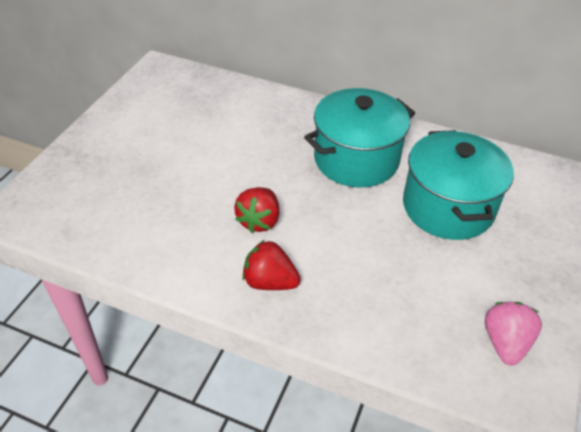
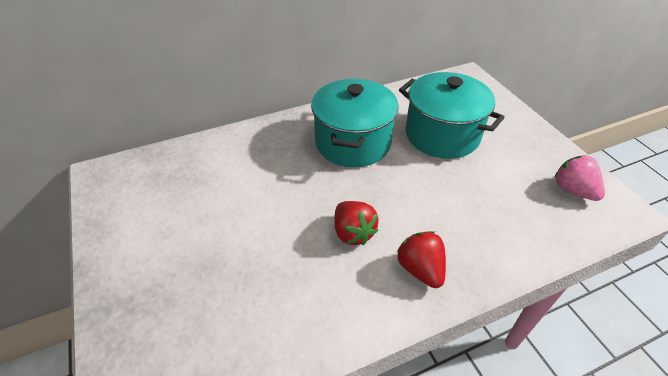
camera: 45 degrees left, 0 degrees up
red strawberry [242,240,301,290] -> red strawberry turned 90 degrees clockwise [397,231,446,288]

